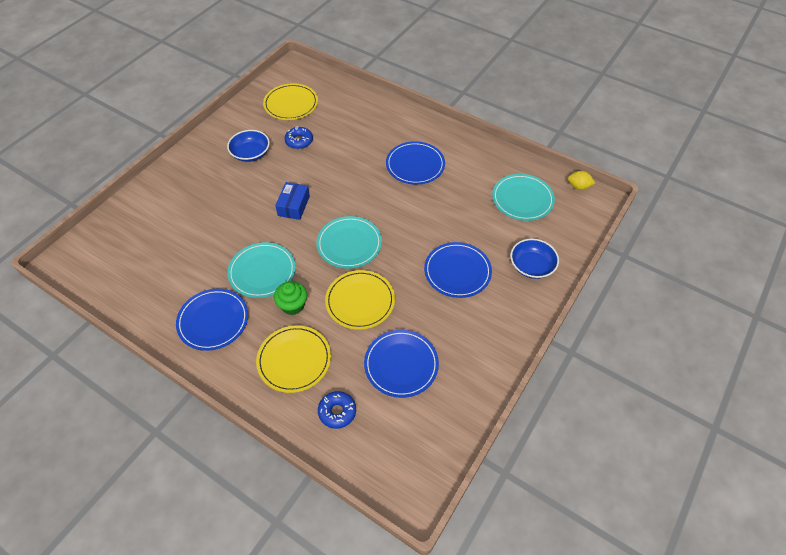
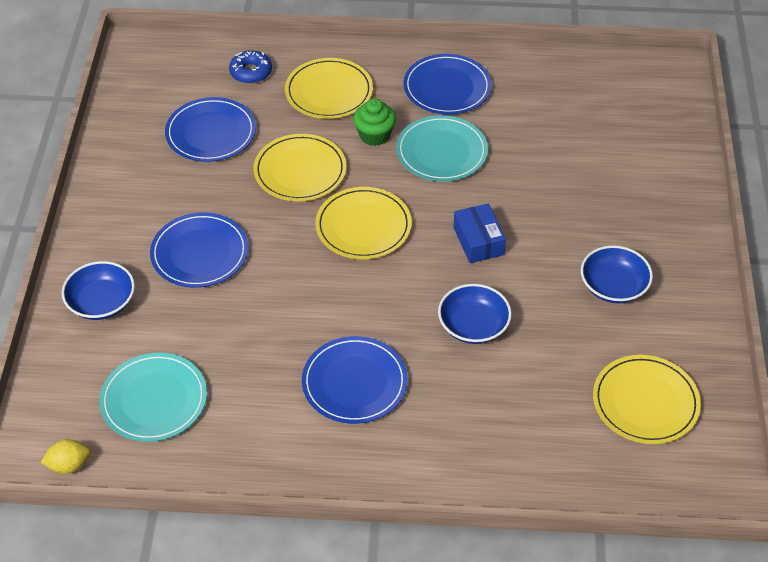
camera: 150 degrees right, 5 degrees down
blue donut [285,126,313,149] -> none
turquoise plate [317,216,382,269] -> yellow plate [315,187,412,259]
none -> blue bowl [438,284,512,344]

